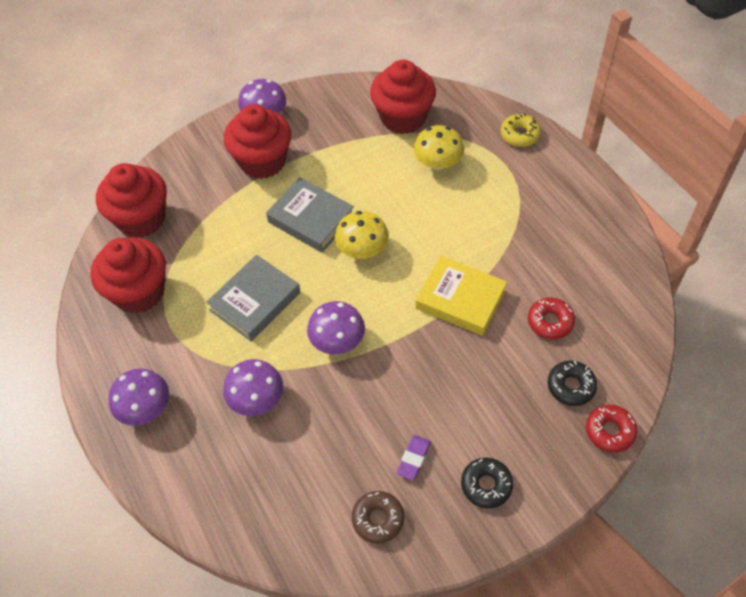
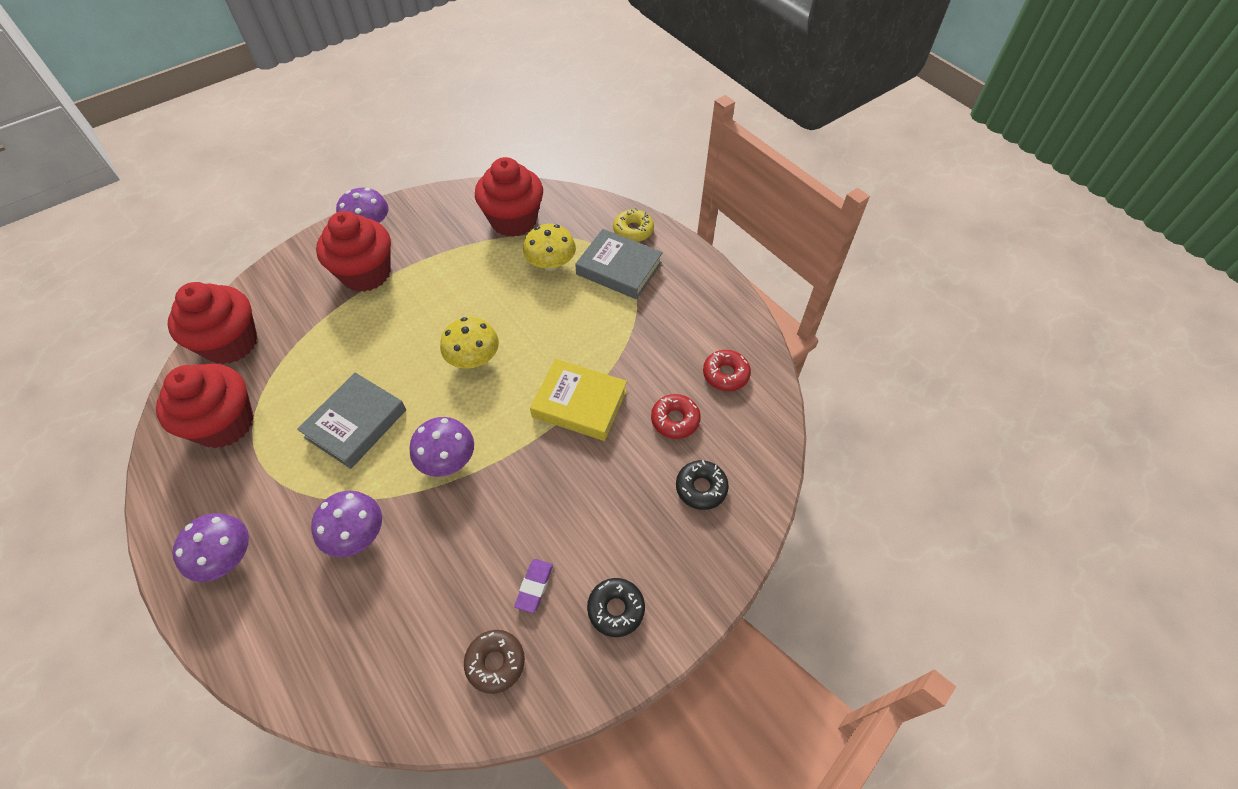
camera: 10 degrees left, 0 degrees up
grey book [266,177,354,252] -> grey book moved to [575,229,663,299]
red donut [586,405,638,453] -> red donut moved to [703,350,751,391]

